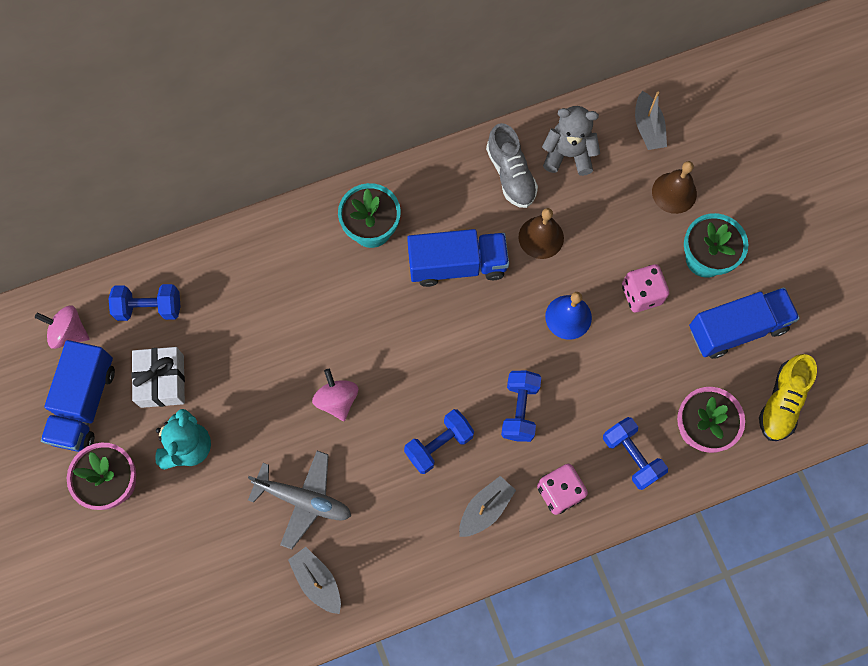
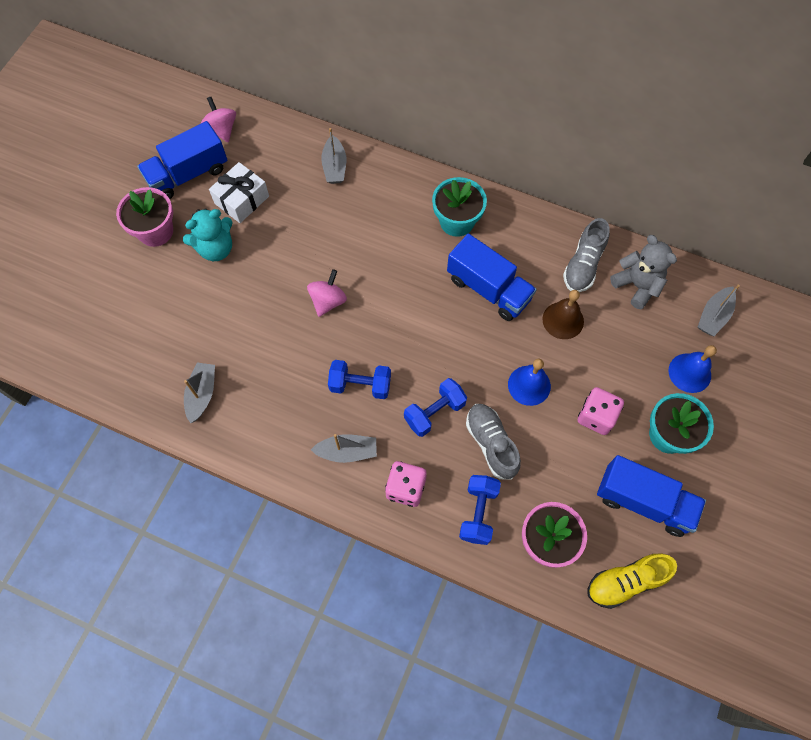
camera: 45 degrees right, 5 degrees down
blue dumbbell [108,284,181,321] -> none
grey plane [248,451,351,549] -> none
brown bell [652,161,697,214] -> blue bell [669,345,717,393]
none -> grey boat [321,128,346,184]
none -> grey shoe [466,404,521,480]

